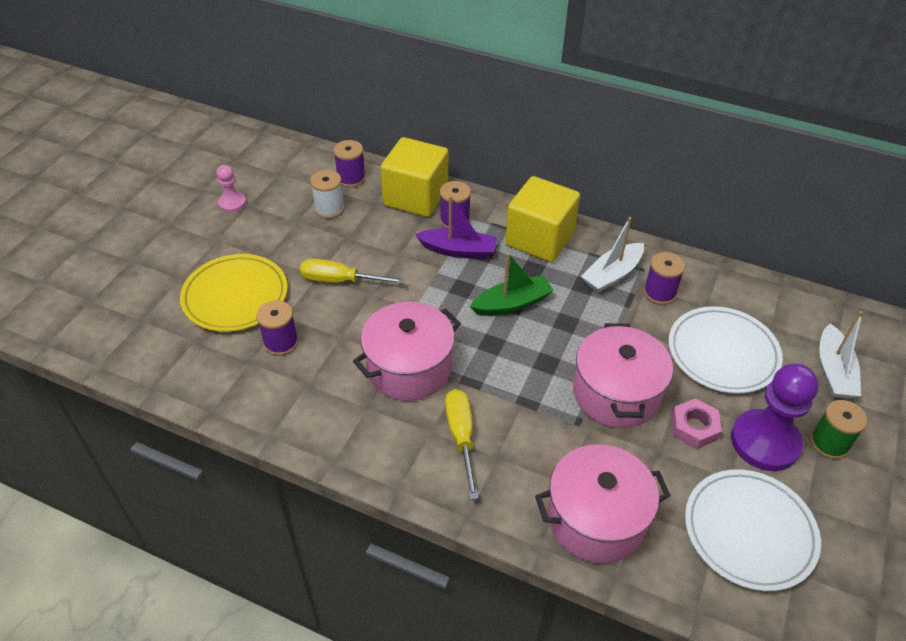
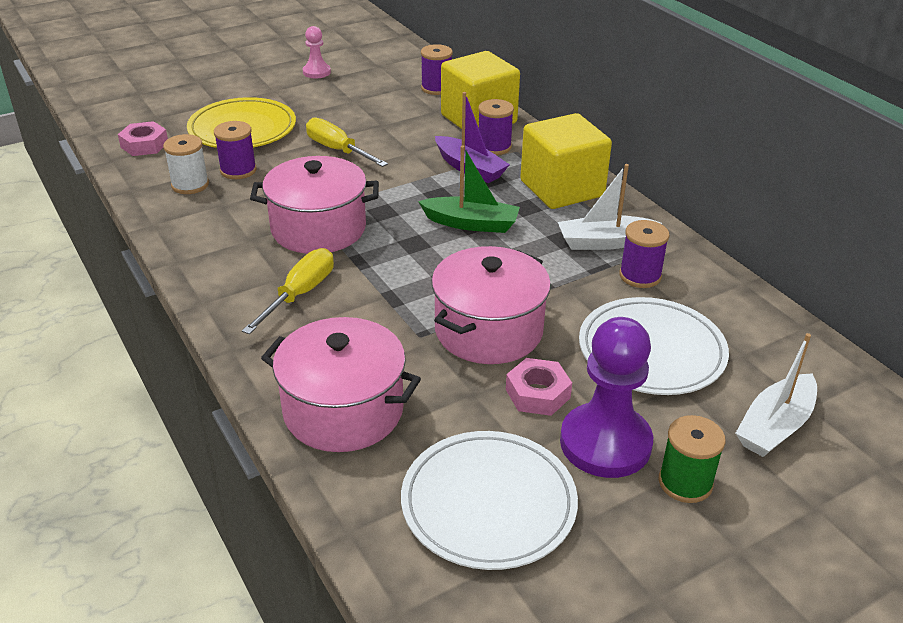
camera: 35 degrees right, 10 degrees down
white spool [310,170,345,219] -> white spool moved to [163,134,209,194]
none -> pink nut [118,121,168,156]

